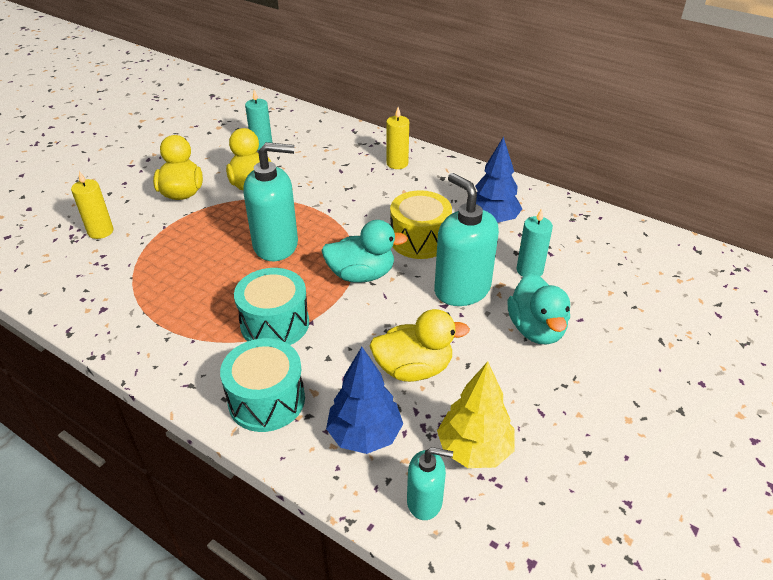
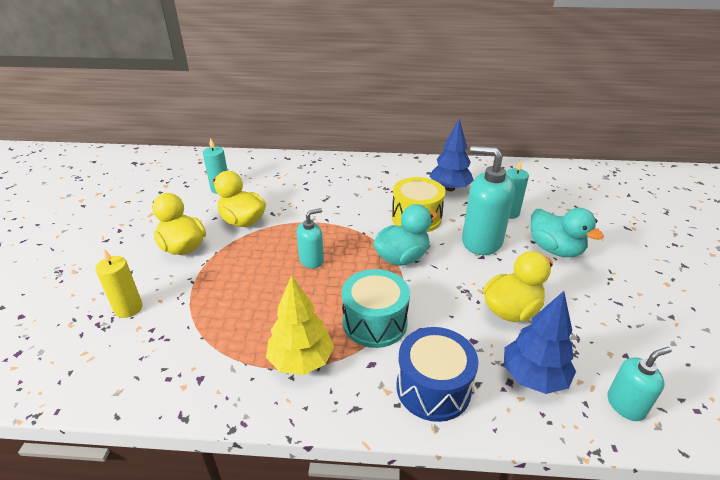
camera: 30 degrees left, 5 degrees down
turquoise drum [220,338,305,432] -> blue drum [397,327,478,422]
turquoise soap dispenser [244,142,298,261] -> turquoise soap dispenser [297,208,324,268], size x0.55
yellow candle [386,107,409,169] -> none
yellow tree [437,361,514,468] -> yellow tree moved to [266,275,334,375]

